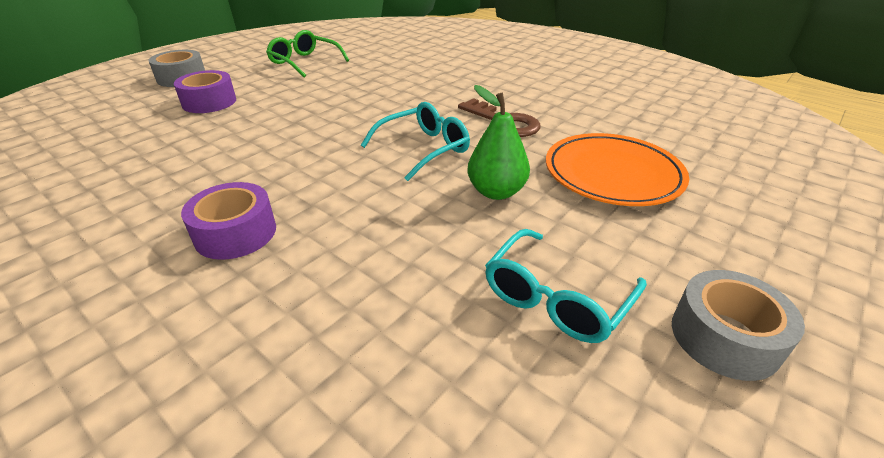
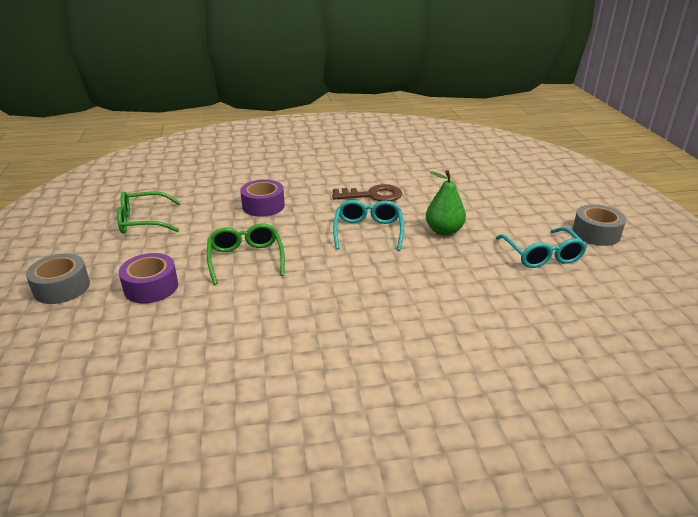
camera: 50 degrees left, 5 degrees down
purple tape [181,182,276,260] -> purple tape moved to [240,179,285,217]
orange plate [546,133,689,206] -> none
none -> green glasses [207,224,285,285]

